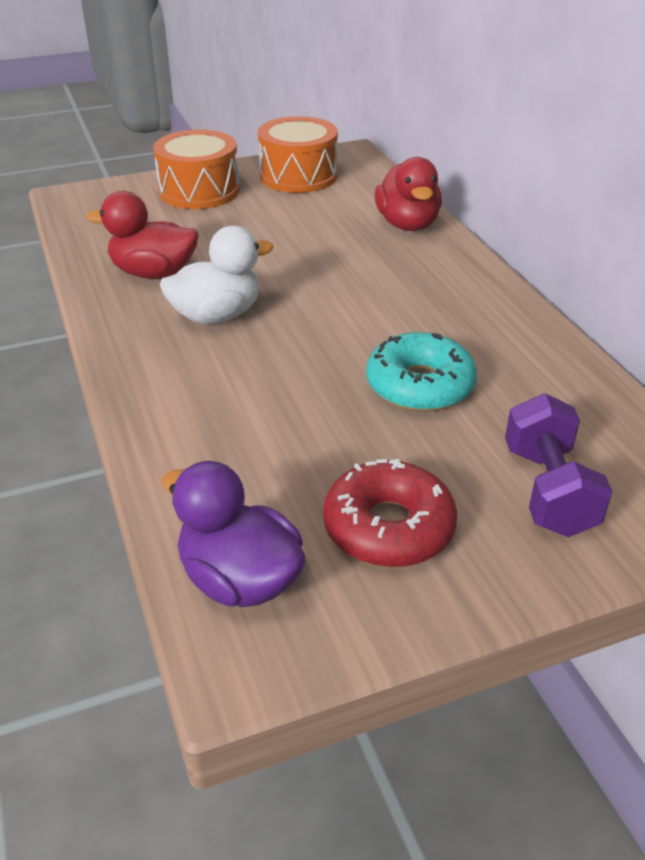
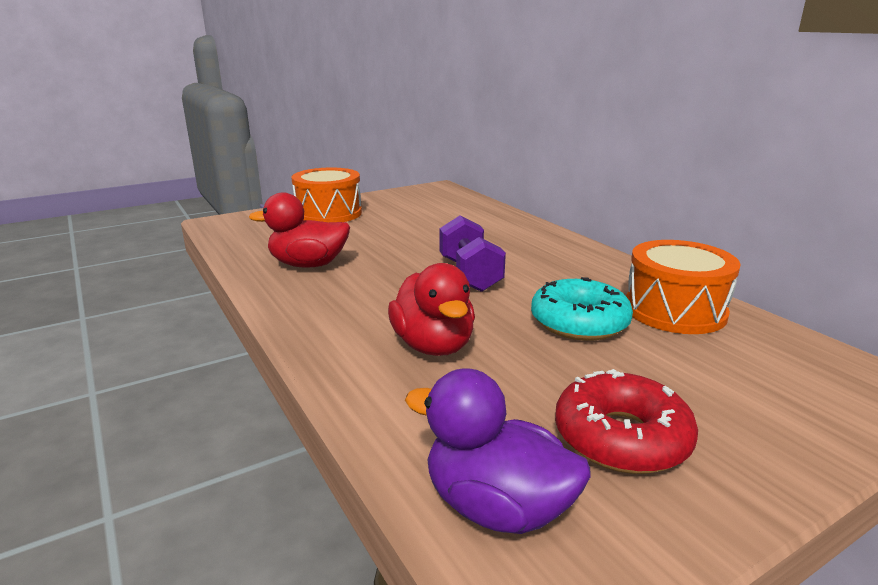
camera: 10 degrees left, 15 degrees down
white duck [160,226,274,324] -> none
orange drum [258,116,338,193] -> orange drum moved to [626,240,741,334]
red duck [375,157,442,231] -> red duck moved to [388,263,475,356]
purple dumbbell [505,393,613,537] -> purple dumbbell moved to [440,215,506,292]

